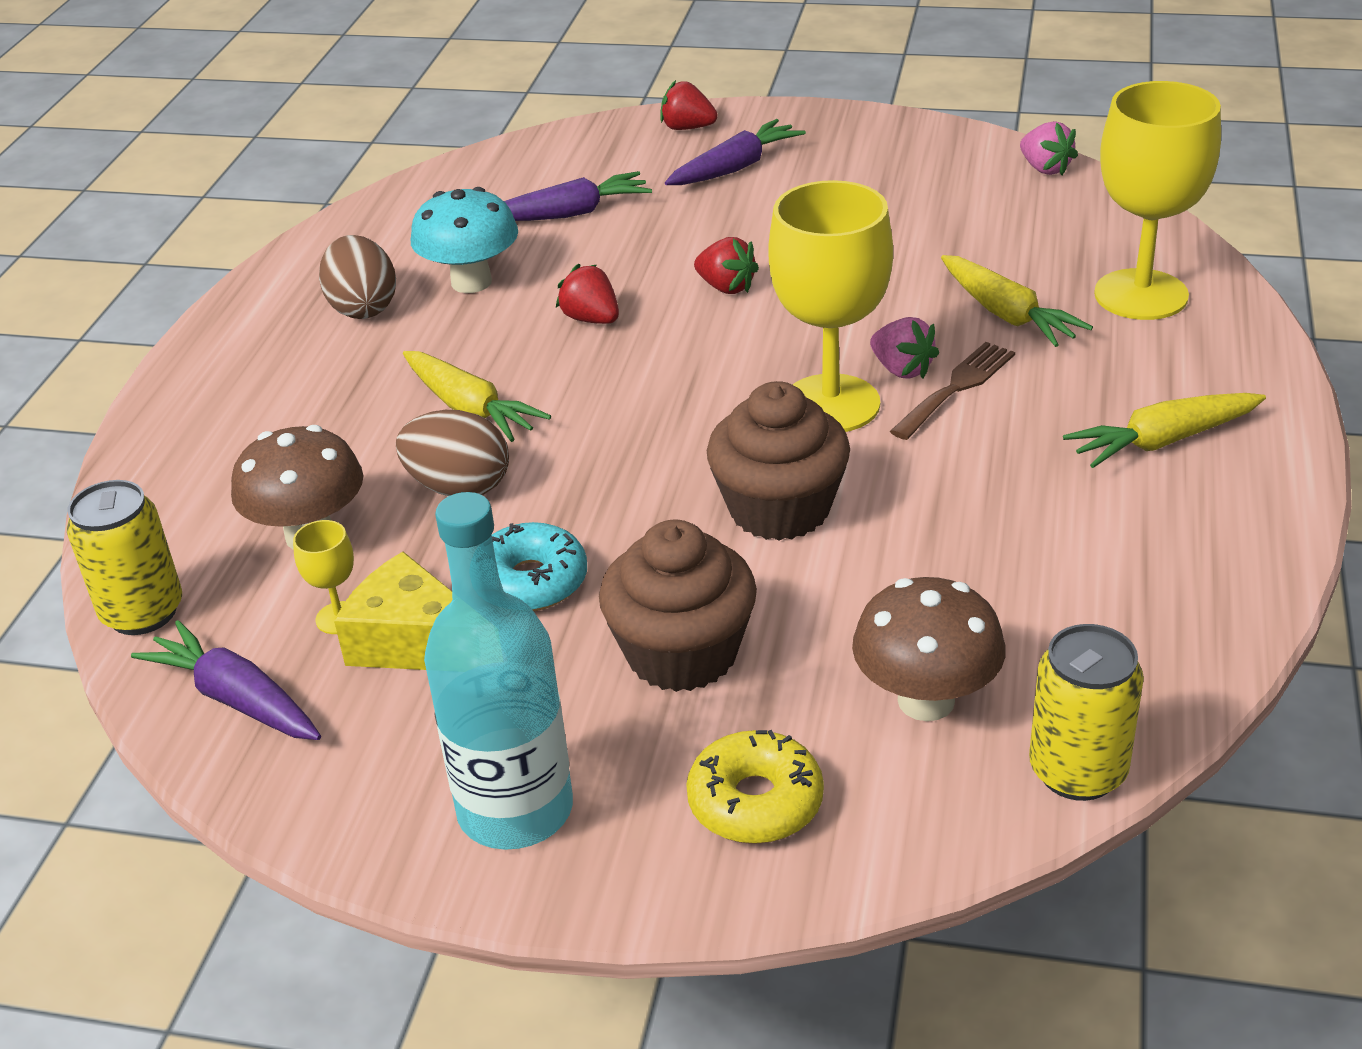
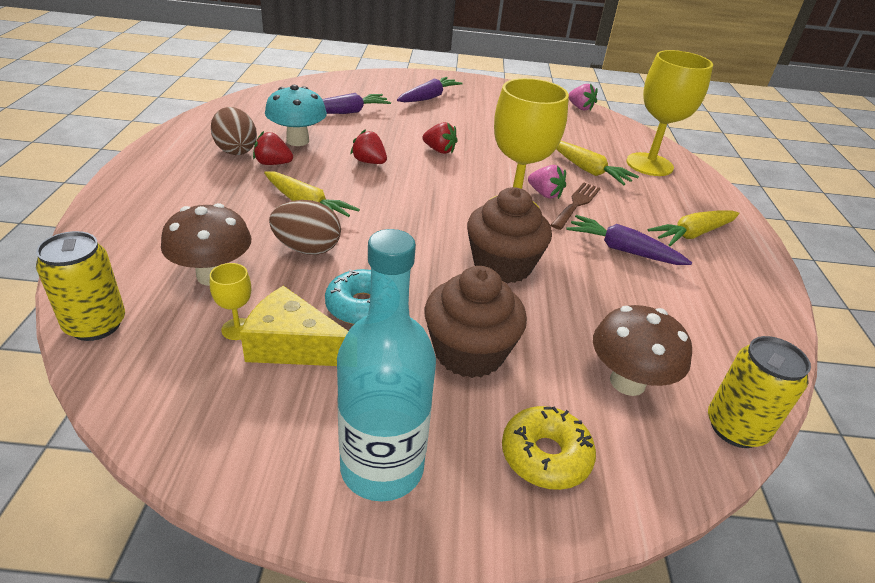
camera: 15 degrees left, 0 degrees up
purple carrot [131,620,321,740] -> purple carrot moved to [567,215,692,265]
red strawberry [661,80,718,130] -> red strawberry moved to [253,131,293,165]

